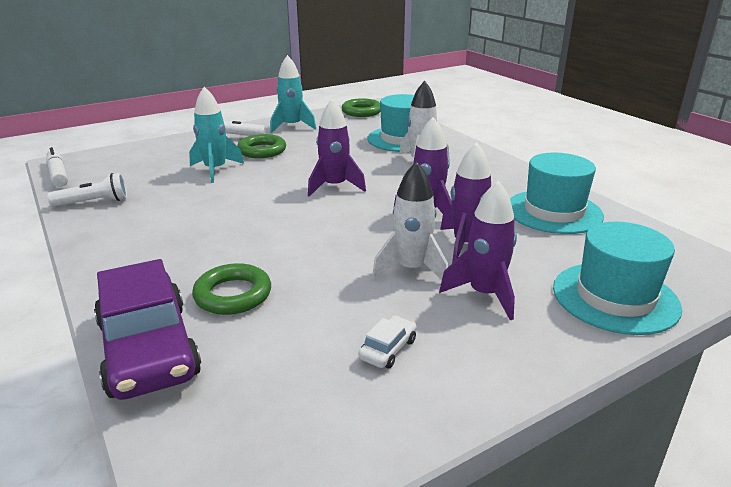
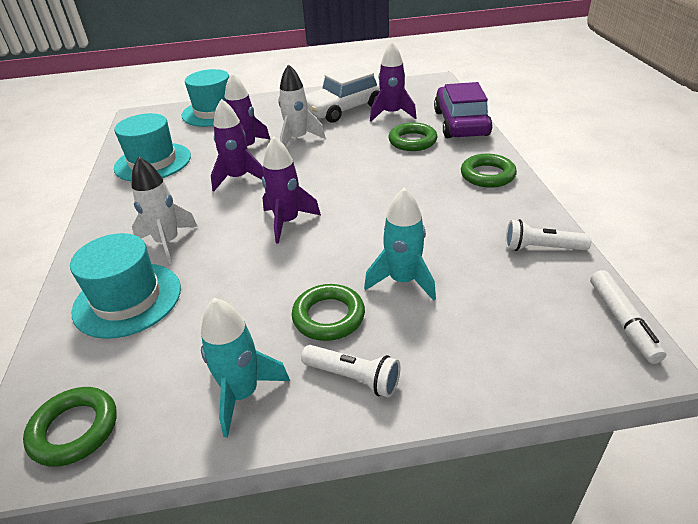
camera: 155 degrees left, 10 degrees up
white car [358,316,417,368] -> white car [305,65,380,123], size x2.45
purple rocket [439,181,517,320] -> purple rocket moved to [370,42,417,121]
none -> green ring [461,154,517,188]

